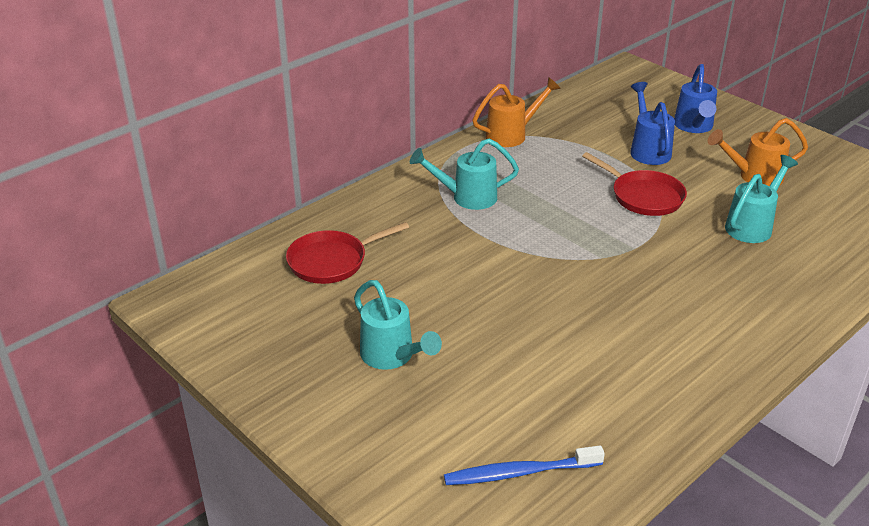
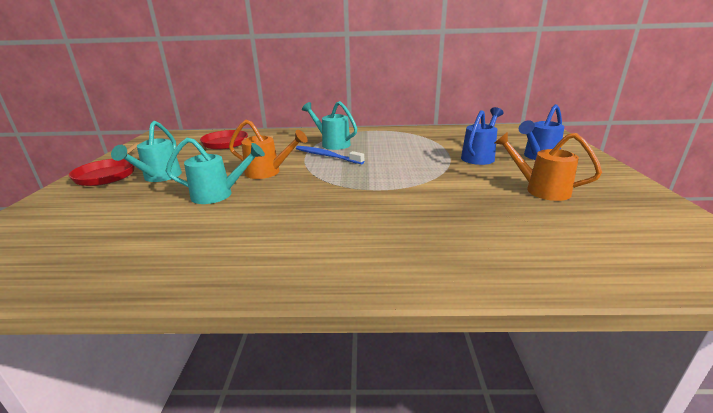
camera: 45 degrees right, 10 degrees down
blue toothbrush [444,446,605,485] -> blue toothbrush moved to [296,146,364,164]
orange watering can [472,77,561,147] -> orange watering can moved to [229,120,308,179]
red pan [582,152,687,216] -> red pan moved to [69,143,138,186]
turquoise watering can [725,155,798,243] -> turquoise watering can moved to [166,138,265,204]

